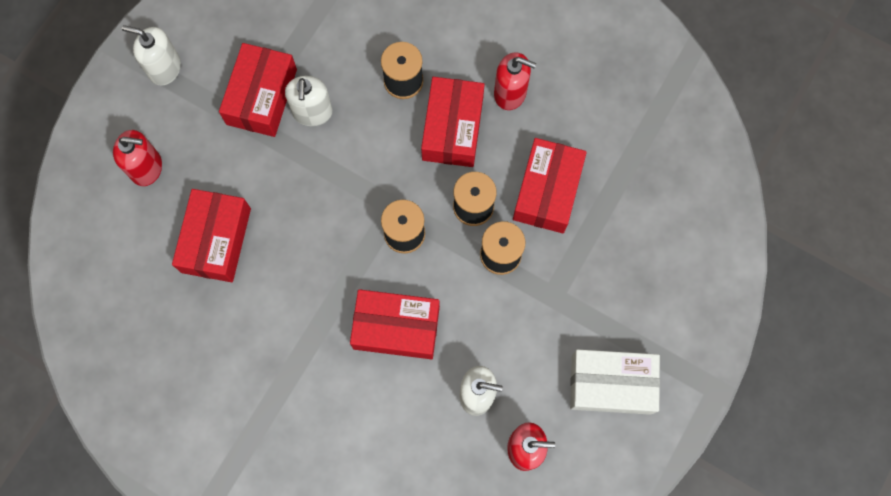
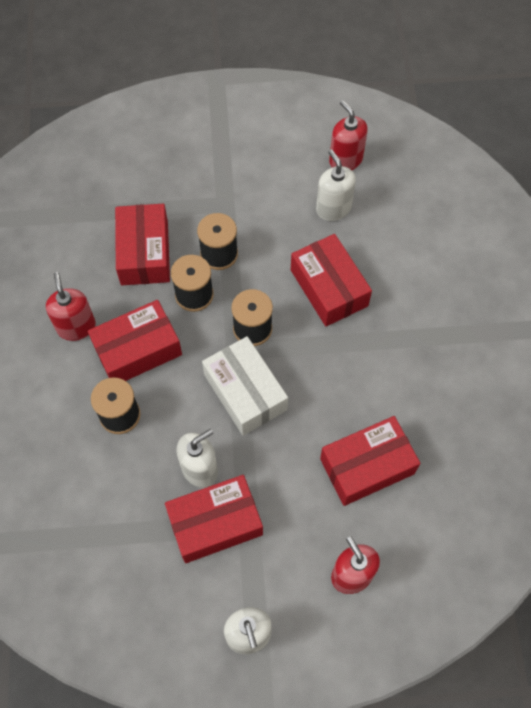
camera: 125 degrees left, 10 degrees down
red box [513,138,587,233] -> red box turned 75 degrees counterclockwise [115,204,170,285]
white box [570,349,660,415] -> white box moved to [202,336,288,436]

